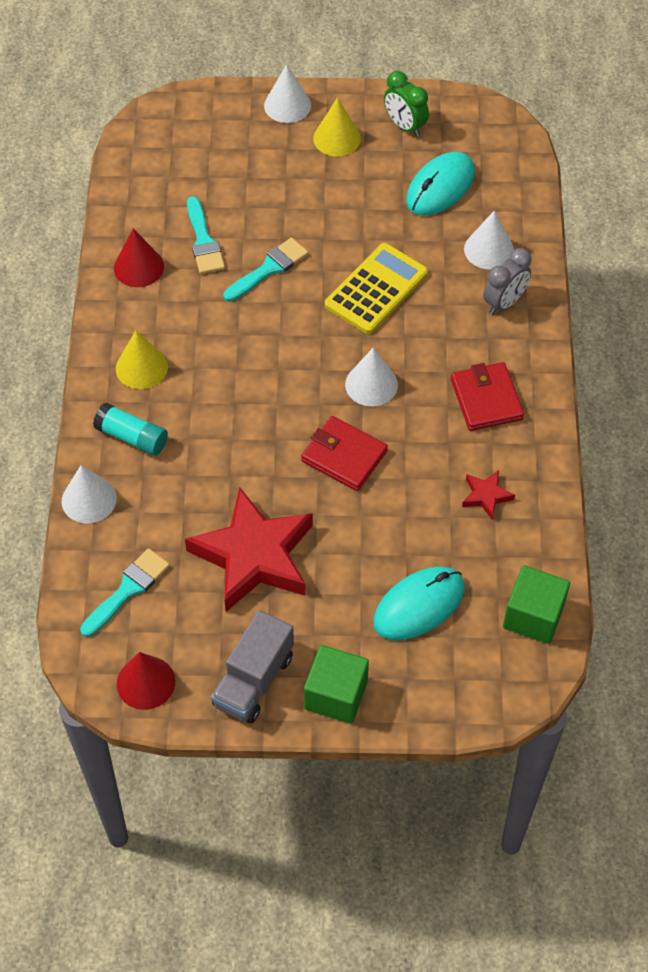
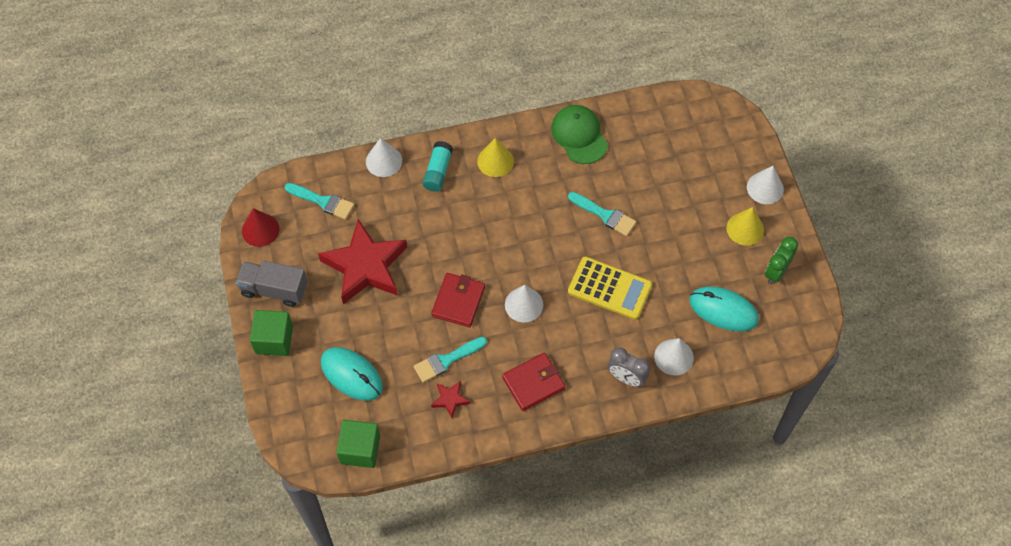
camera: 75 degrees right, 5 degrees up
red cone [114,228,164,287] -> green cap [551,105,608,164]
turquoise brush [187,196,225,274] -> turquoise brush moved to [414,337,487,383]

